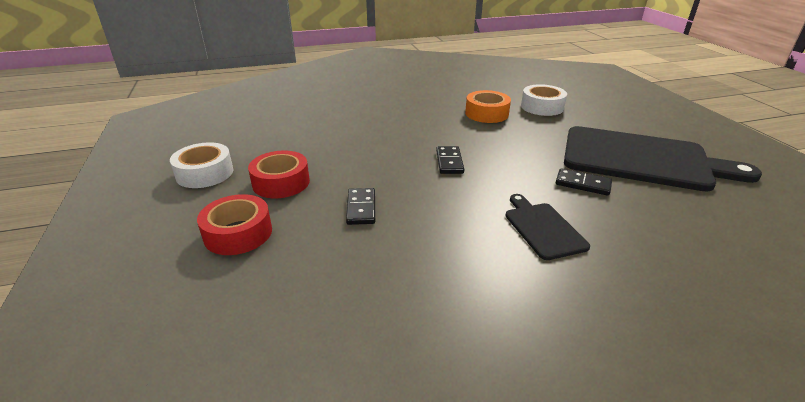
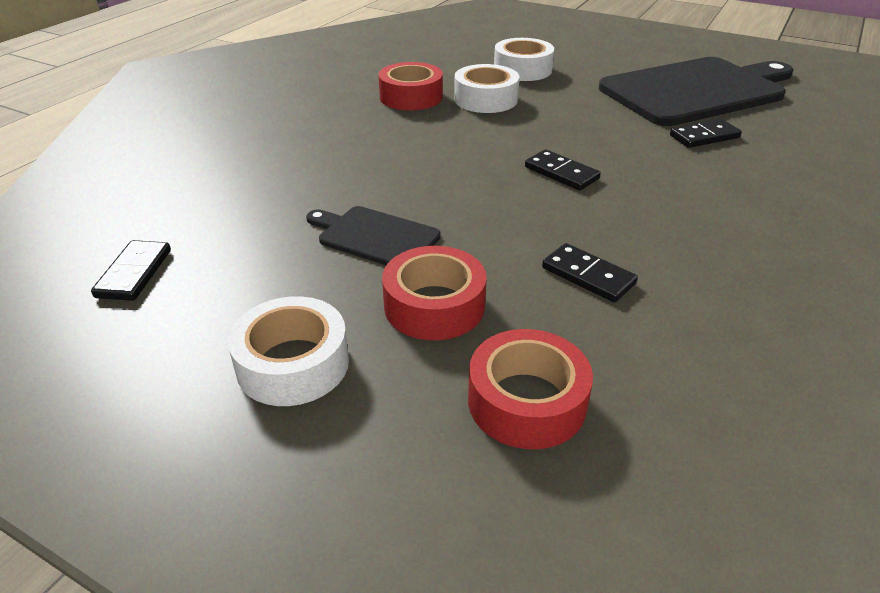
camera: 45 degrees left, 5 degrees up
orange tape [465,90,511,123] -> white tape [454,64,520,113]
black cutting board [505,194,590,260] -> black cutting board moved to [306,206,441,265]
none -> black domino [91,240,171,301]
none -> red tape [378,62,443,110]

